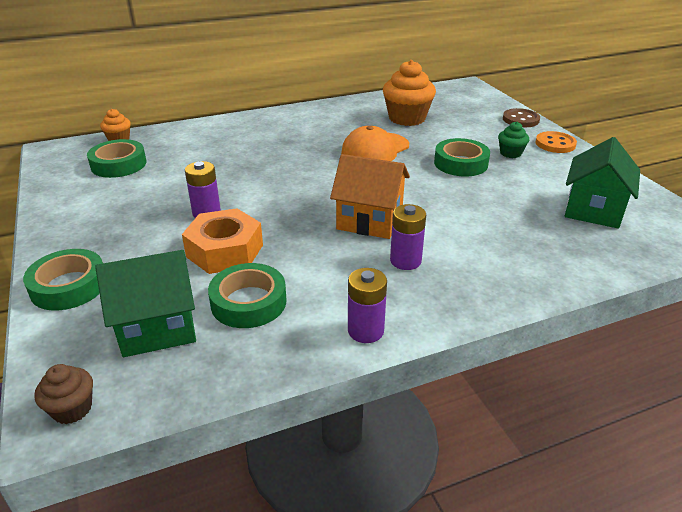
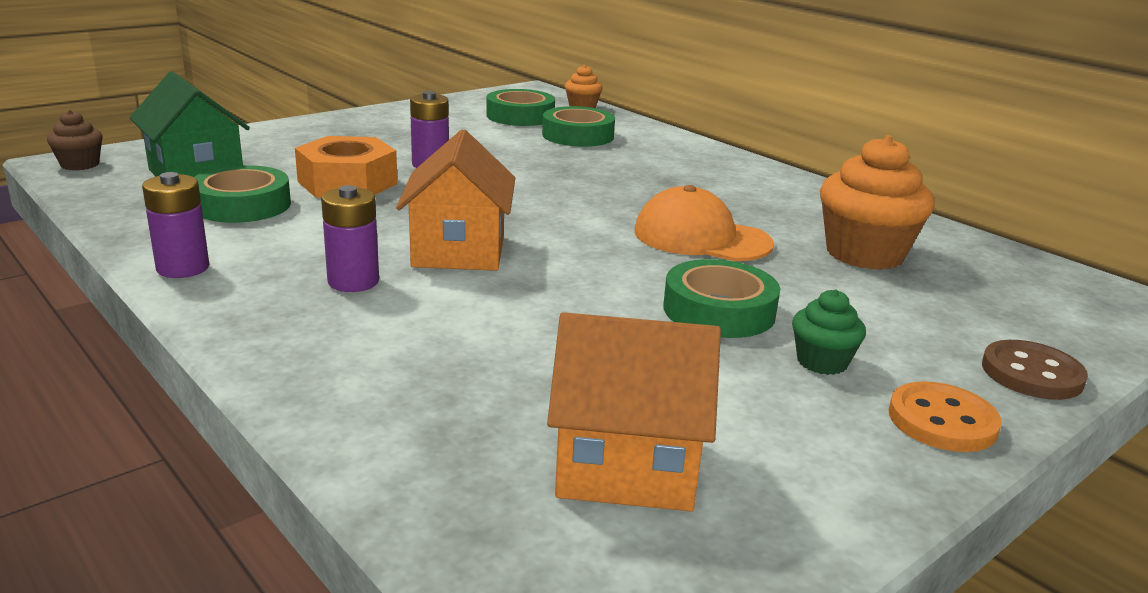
camera: 70 degrees right, 10 degrees down
green tape [23,249,103,310] -> green tape moved to [542,106,615,147]
green house [565,137,640,229] -> orange house [547,312,721,511]

